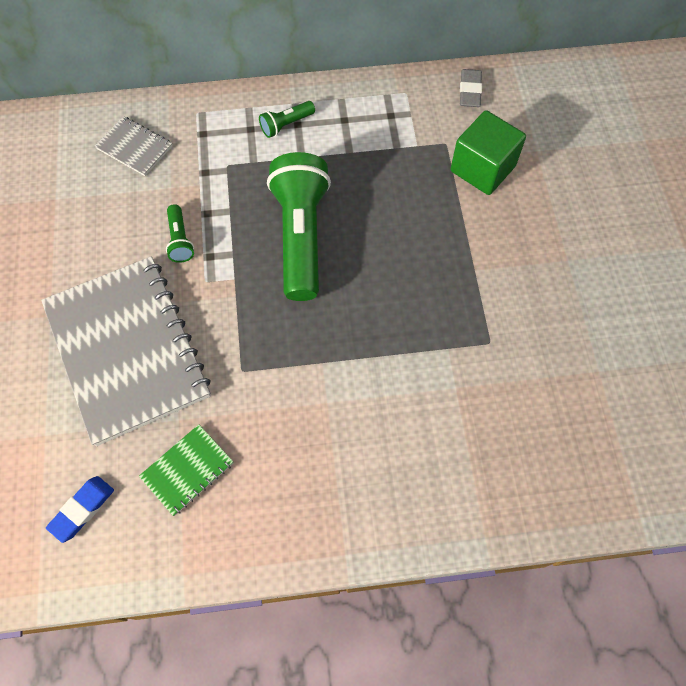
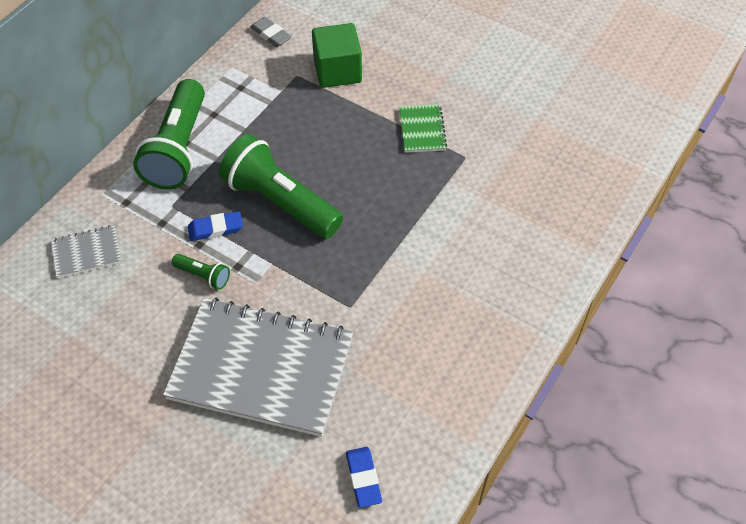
camera: 50 degrees left, 10 degrees down
green notebook [139,424,233,516] -> green notebook moved to [399,104,447,153]
green flashlight [259,101,315,138] -> green flashlight [133,79,205,190], size x2.30
none -> blue eraser [188,211,243,241]

